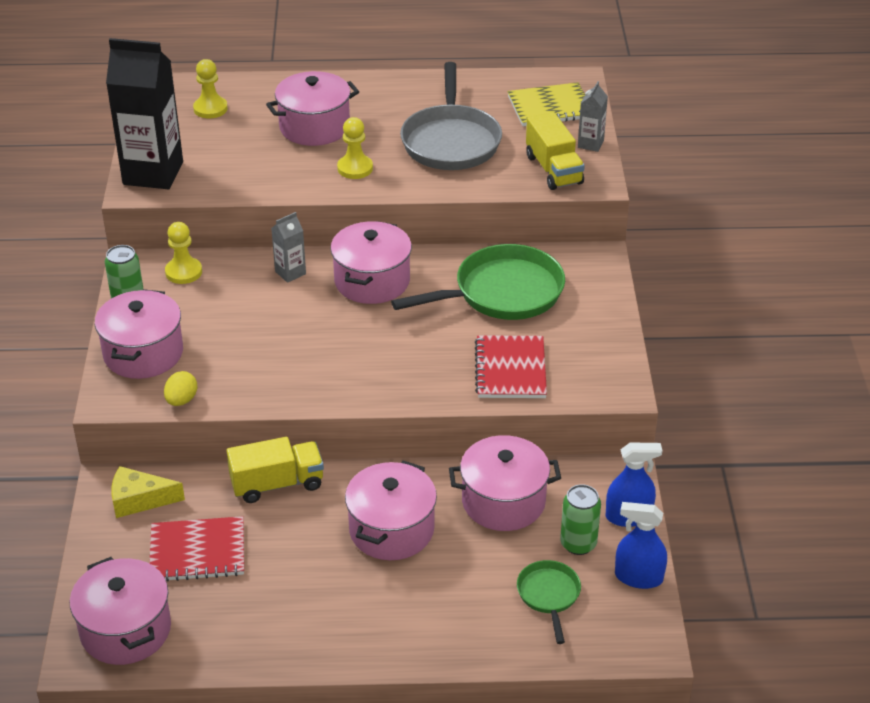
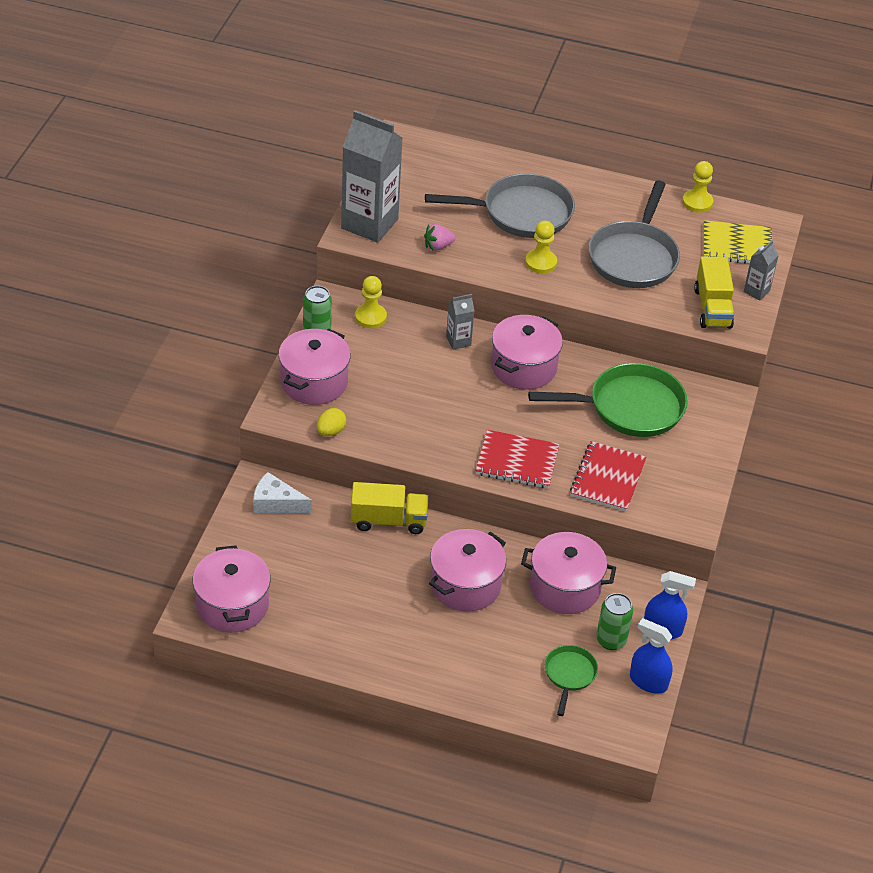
camera: 15 degrees right, 5 degrees up
black carton [106,38,183,189] -> grey carton [341,110,403,243]
yellow cheese [111,466,185,518] -> white cheese [253,472,312,513]
red notebook [149,516,244,582] -> red notebook moved to [475,430,560,488]
yellow pawn [193,59,228,119] -> yellow pawn moved to [682,161,713,213]
pink pot [266,71,359,146] -> grey pan [425,173,575,238]
none -> pink strawberry [424,224,455,251]

